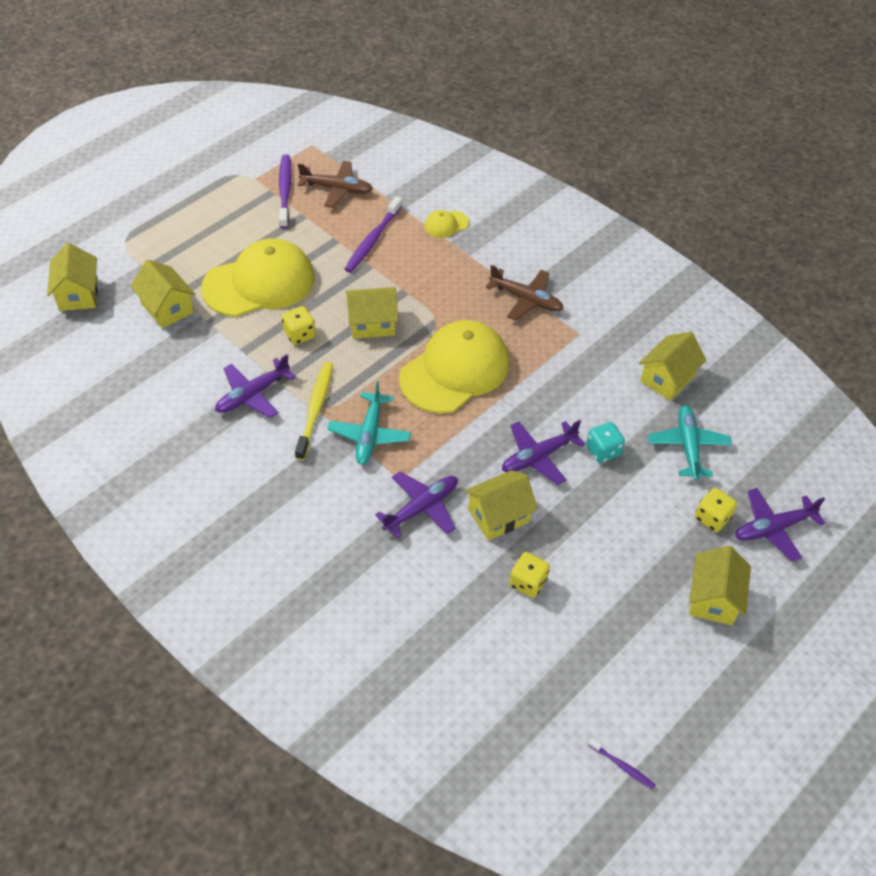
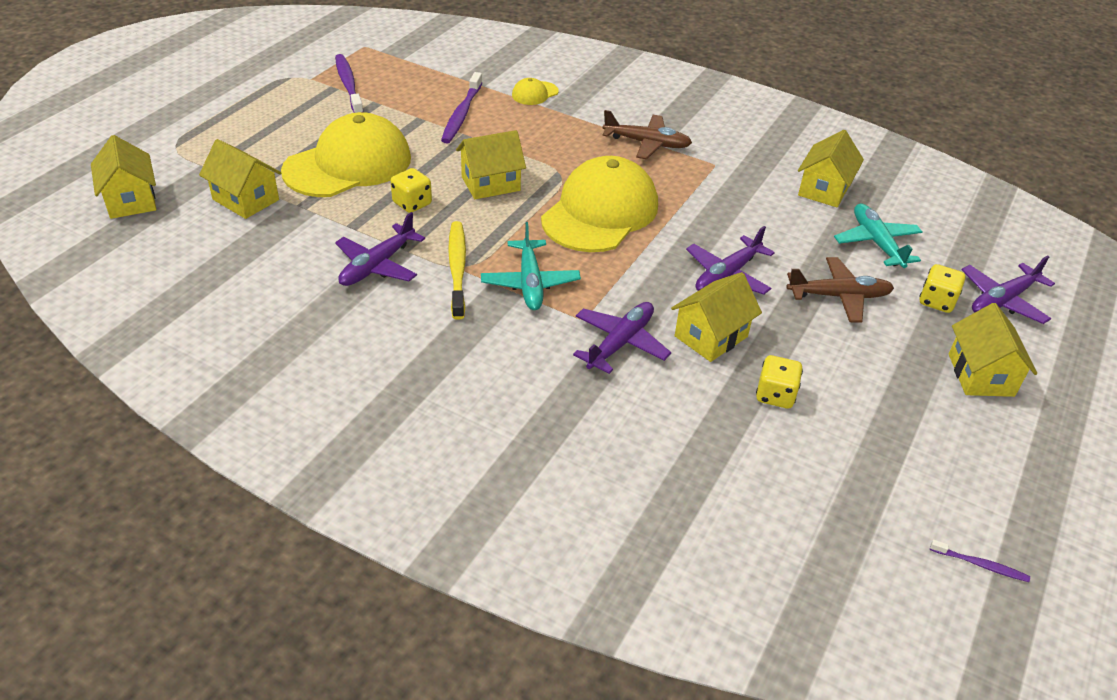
camera: 15 degrees left, 10 degrees down
brown plane [298,161,373,208] -> brown plane moved to [787,257,894,322]
turquoise dice [586,422,625,463] -> none

